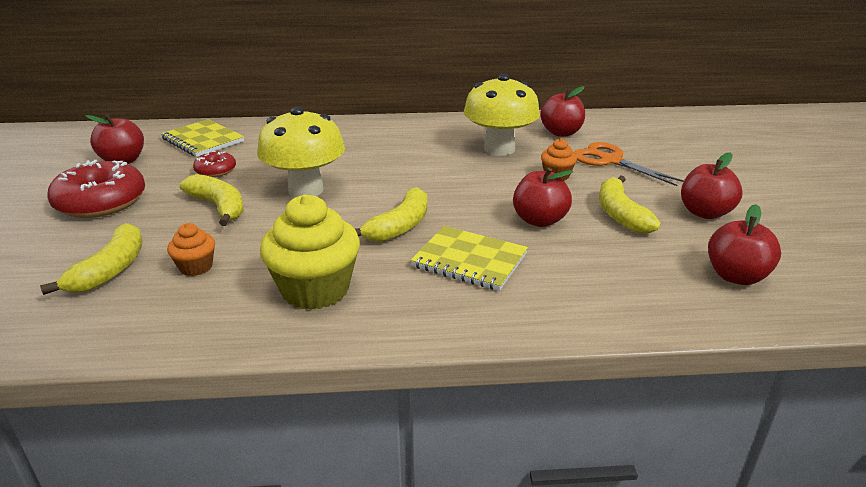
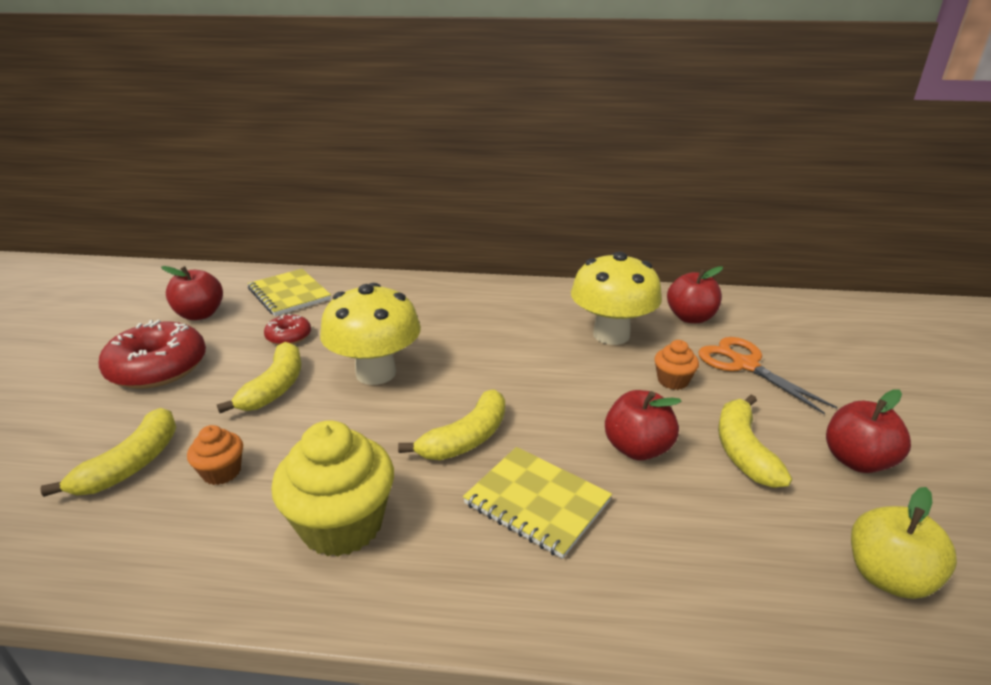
camera: 10 degrees right, 0 degrees up
yellow banana [179,174,244,226] -> yellow banana turned 45 degrees clockwise [217,342,301,413]
red apple [708,204,781,285] -> yellow apple [851,487,957,599]

